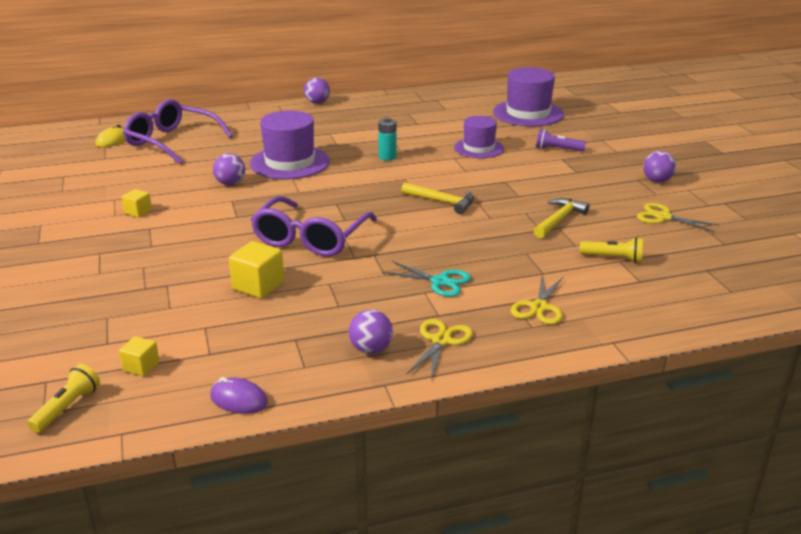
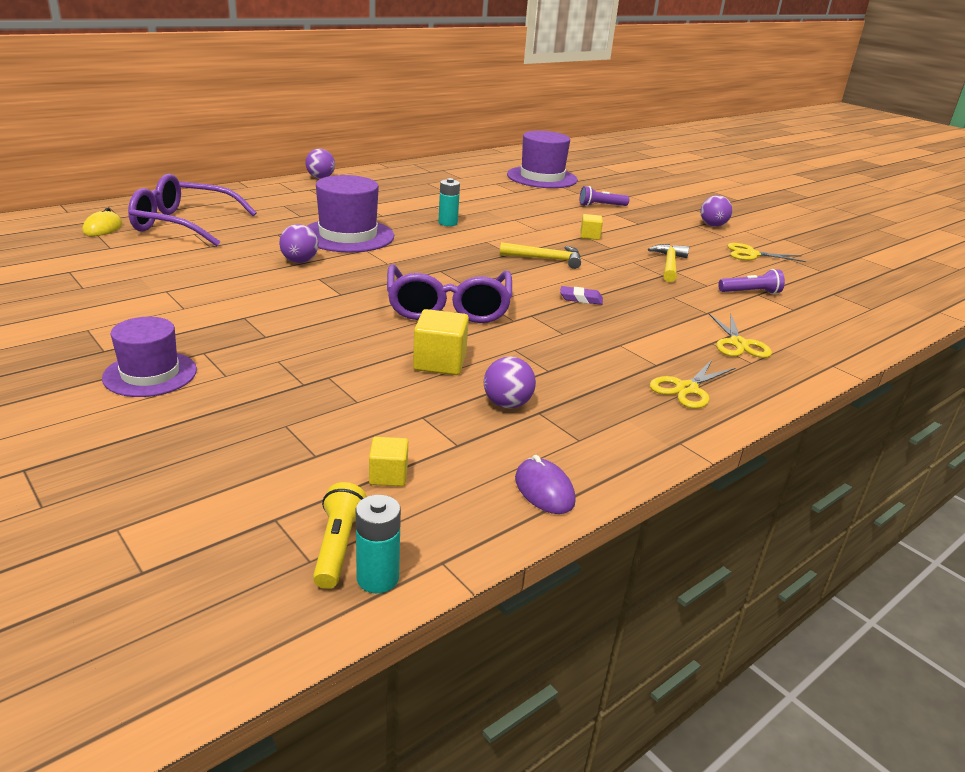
camera: 25 degrees left, 0 degrees up
yellow cube [121,189,152,218] -> yellow cube moved to [580,214,603,240]
purple mouse [210,377,268,414] -> purple mouse turned 60 degrees clockwise [515,455,576,514]
purple ball [349,310,393,354] -> purple ball moved to [484,356,536,408]
turquoise scissors [382,261,471,297] -> none
yellow scissors [407,319,473,380] -> yellow scissors turned 135 degrees counterclockwise [650,360,735,409]
purple hat [454,116,504,158] -> purple hat moved to [102,317,197,397]
yellow flashlight [580,238,643,263] -> purple flashlight [718,269,785,294]
none -> turquoise battery [356,495,401,593]
none -> purple eraser [560,286,603,305]

